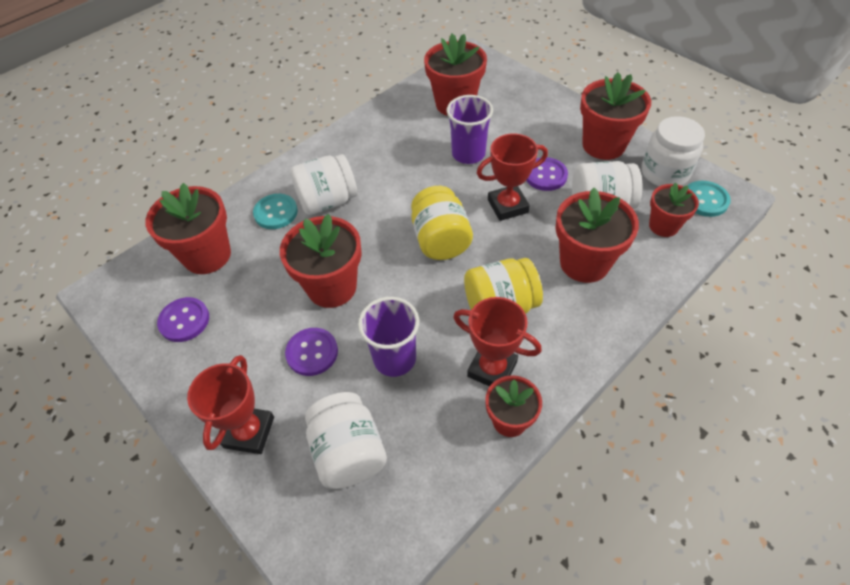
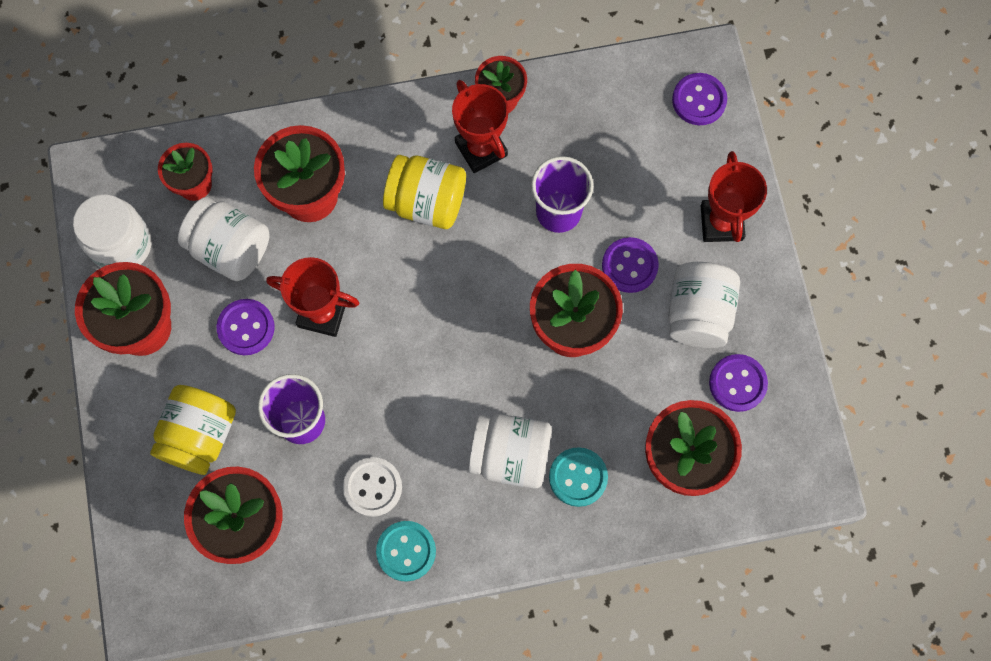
camera: 150 degrees left, 20 degrees up
red trophy [187,355,274,454] -> red trophy turned 45 degrees counterclockwise [701,151,767,242]
white jar [305,392,387,489] -> white jar moved to [668,262,740,348]
yellow jar [411,186,473,260] -> yellow jar moved to [150,385,236,475]
turquoise button [688,181,731,217] -> turquoise button moved to [376,521,436,582]
none -> white button [343,457,402,517]
none -> purple button [672,73,727,125]

